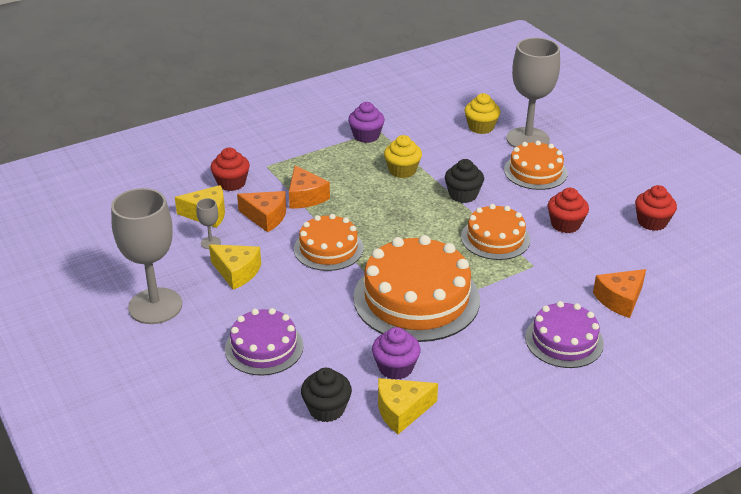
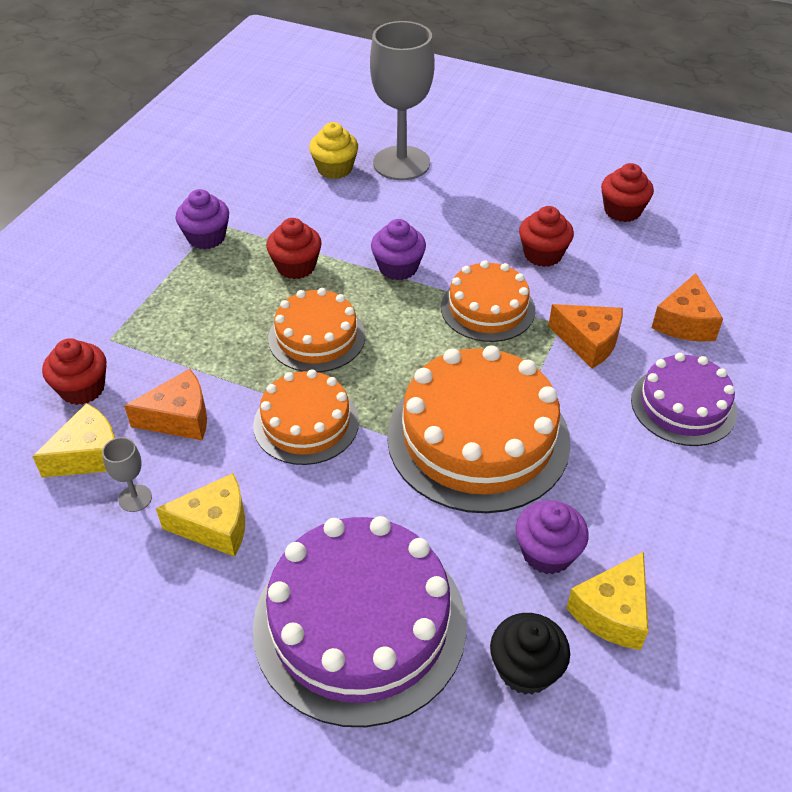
camera: 35 degrees left, 10 degrees up
grey goblet [111,188,182,324] -> none
purple cake [225,308,304,376] -> purple cake [253,516,467,727], size x1.71
orange cheese [289,165,330,208] -> orange cheese moved to [548,304,623,368]
yellow cupcake [384,135,422,178] -> red cupcake [266,218,322,279]
black cupcake [445,159,484,203] -> purple cupcake [371,219,426,280]
orange cake [504,140,568,190] -> orange cake moved to [268,288,365,372]

